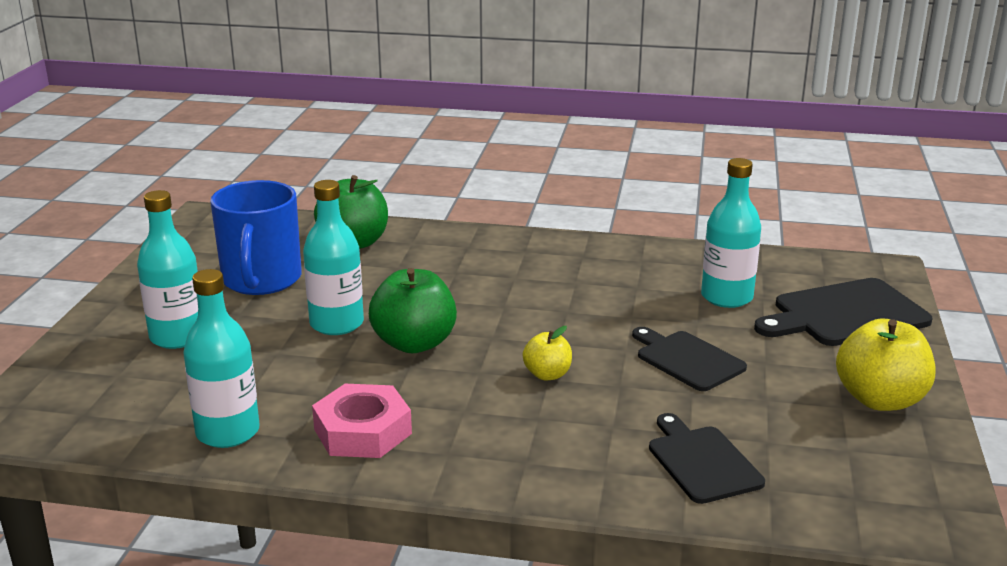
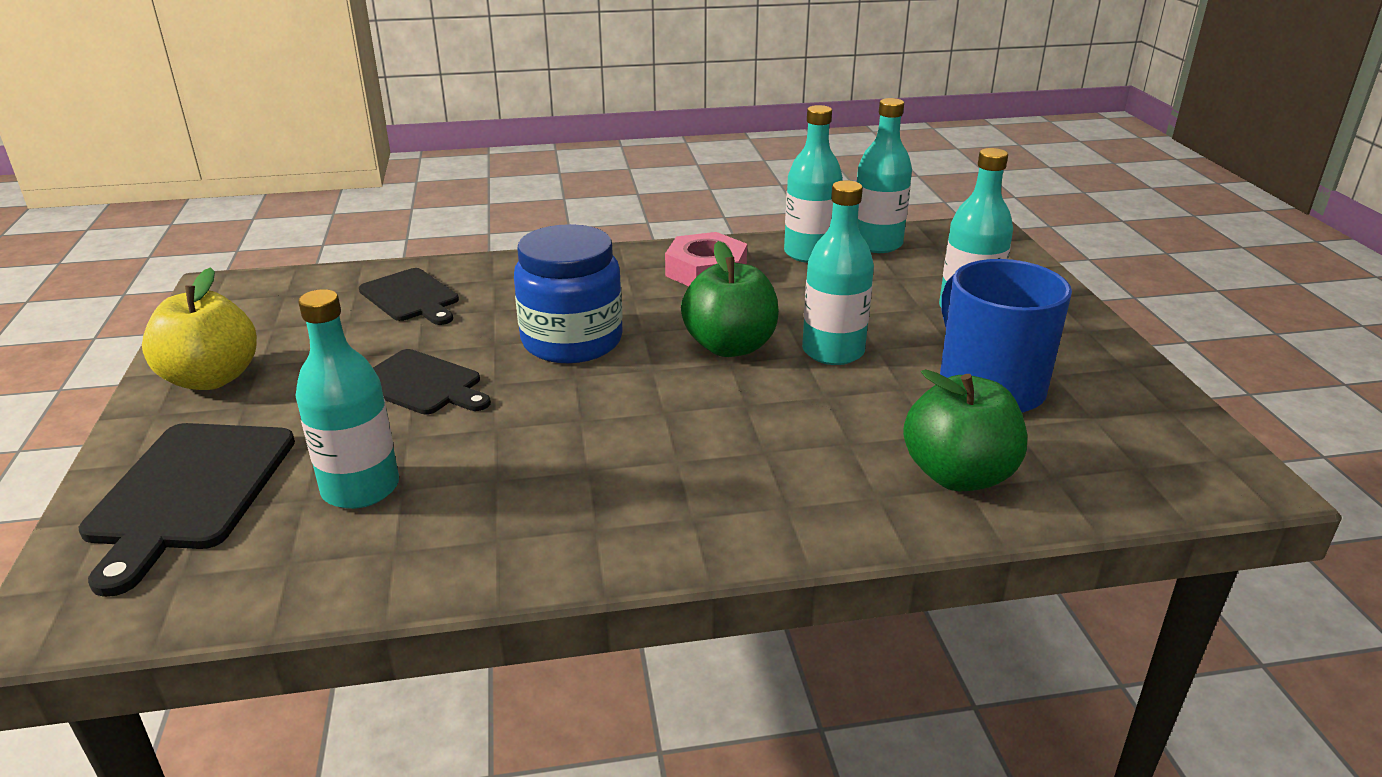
camera: 160 degrees right, 5 degrees up
yellow apple [522,326,572,381] -> blue jar [514,224,623,363]
black cutting board [754,278,933,346] -> black cutting board turned 135 degrees clockwise [79,423,295,597]
none -> turquoise bottle [856,98,912,253]

